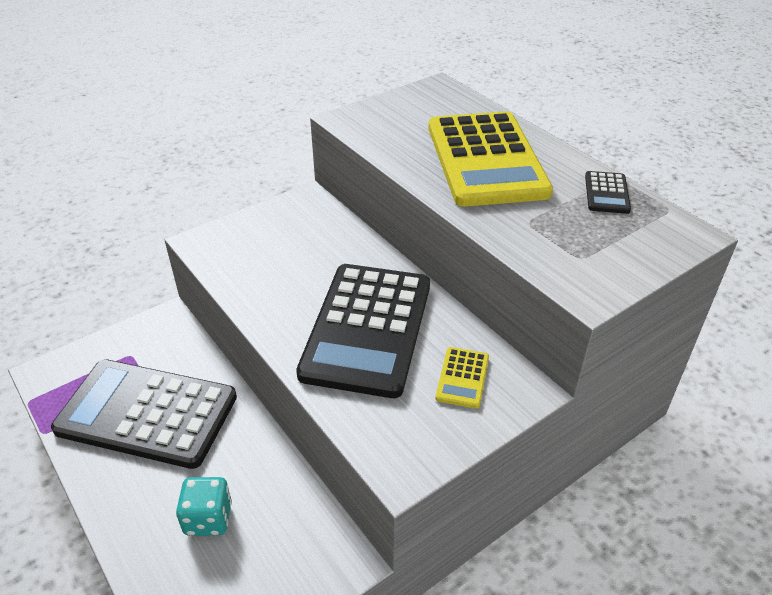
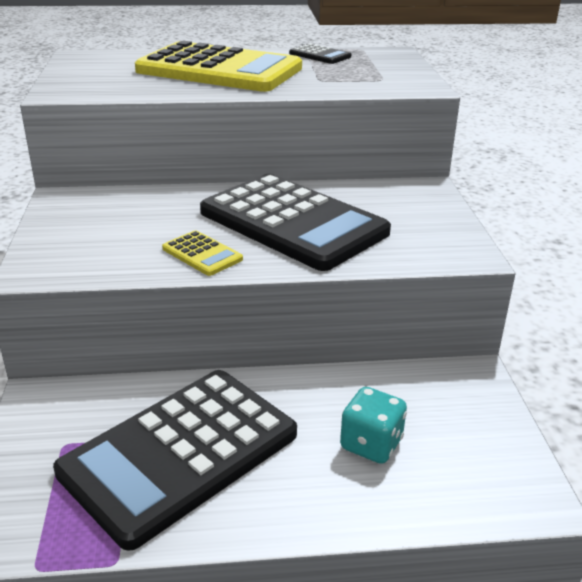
camera: 60 degrees left, 10 degrees down
yellow calculator [435,347,489,409] -> yellow calculator moved to [162,230,243,276]

